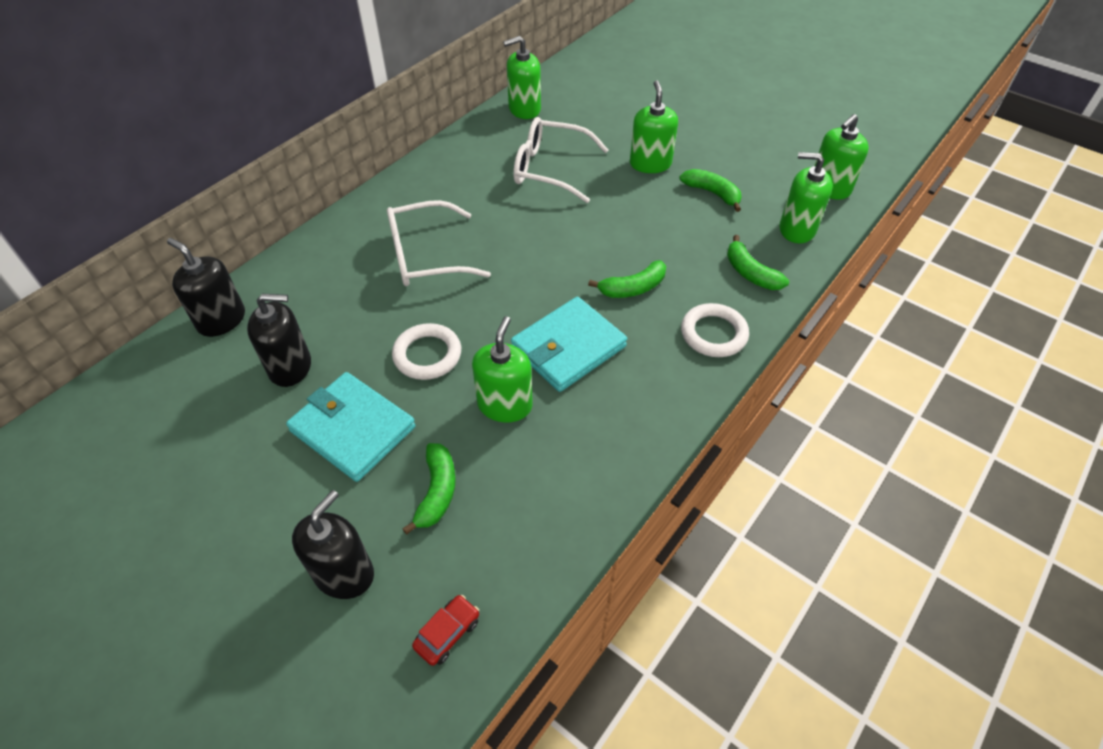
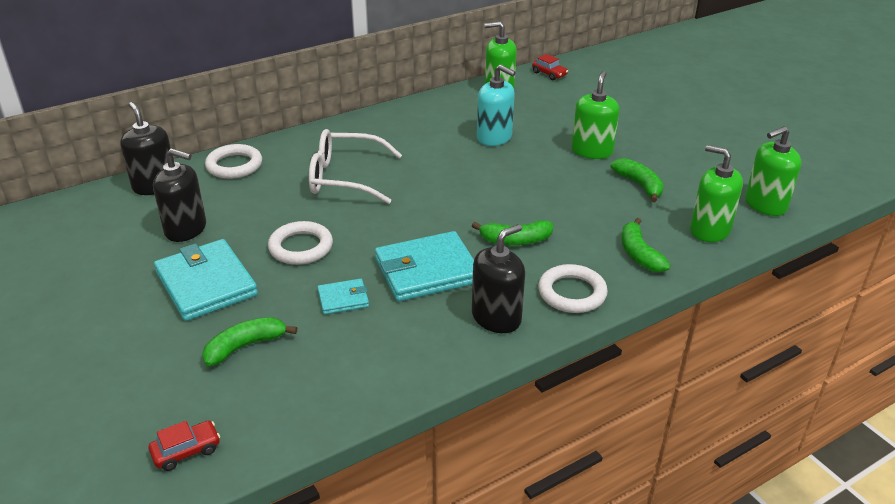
camera: 20 degrees right, 15 degrees down
black soap dispenser [292,490,374,599] -> black soap dispenser moved to [472,224,525,333]
green banana [402,443,456,535] -> green banana turned 150 degrees counterclockwise [202,317,297,366]
green soap dispenser [472,316,533,423] -> turquoise wallet [317,279,369,315]
white glasses [513,117,608,203] -> turquoise soap dispenser [477,65,516,146]
none -> white ring [205,144,262,179]
none -> red car [532,54,568,80]

